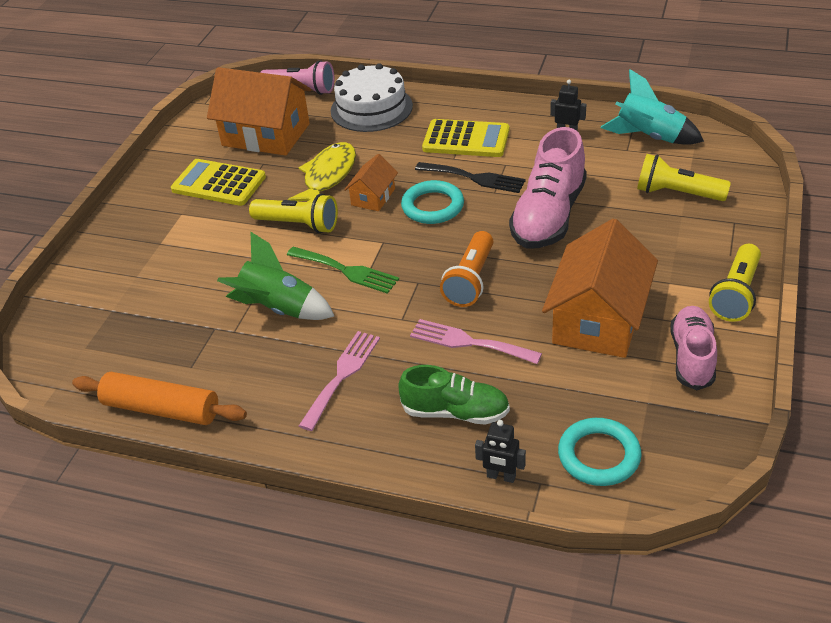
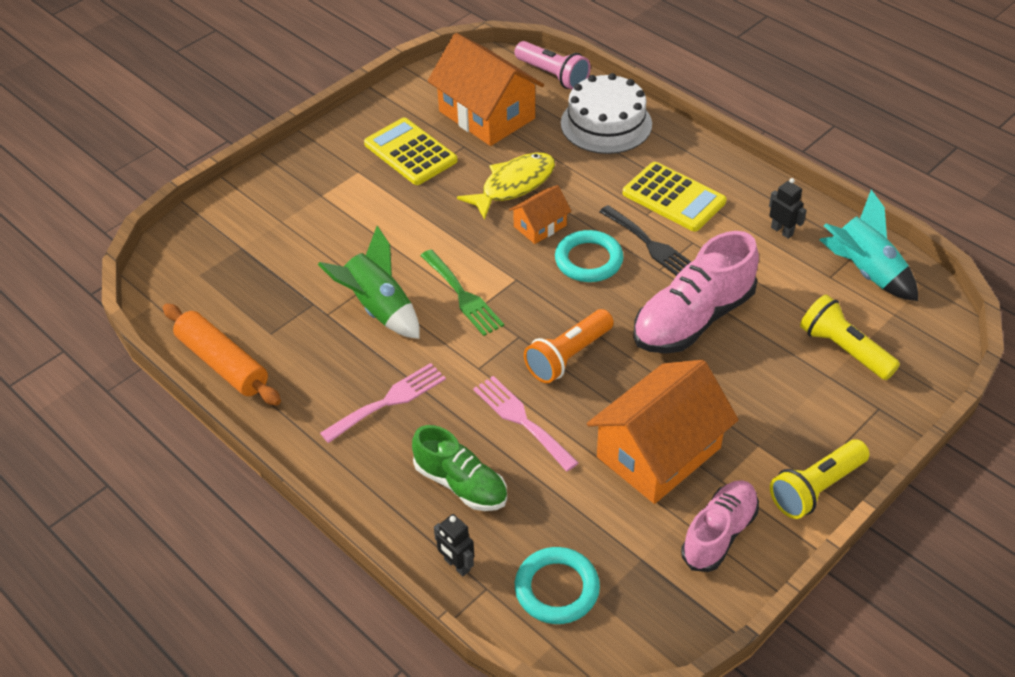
camera: 25 degrees right, 5 degrees up
yellow flashlight [249,193,338,233] -> none

